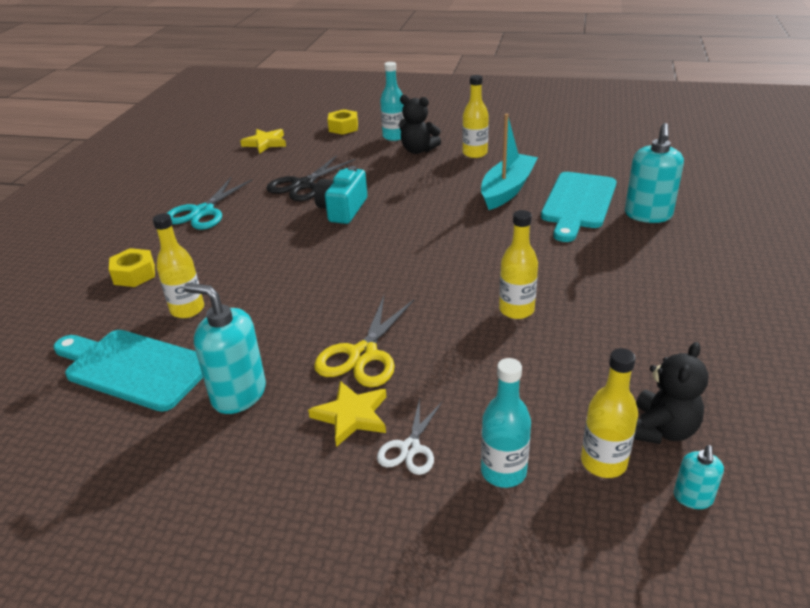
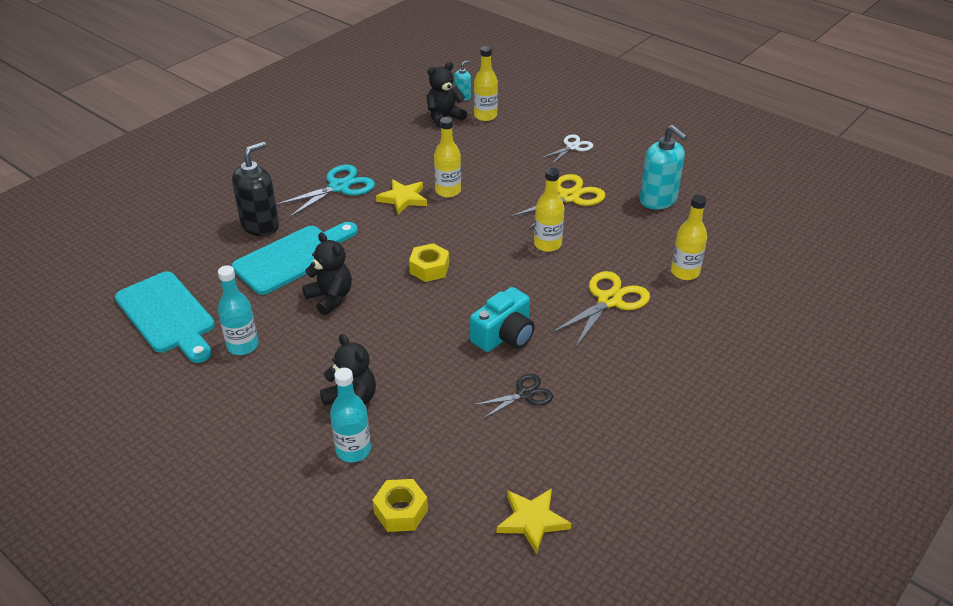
camera: 155 degrees left, 5 degrees up
turquoise cutting board [53,330,203,412] -> turquoise cutting board moved to [115,271,215,363]
yellow nut [109,248,155,287] -> yellow nut moved to [409,243,449,282]
turquoise scissors [166,177,252,230] -> turquoise scissors moved to [276,165,375,218]
black scissors [266,155,355,201] -> black scissors [474,374,553,419], size x0.61
yellow star [308,381,386,447] -> yellow star moved to [376,179,427,214]
yellow bottle [462,75,489,158] -> yellow bottle moved to [534,168,565,252]
turquoise boat [481,114,538,210] -> black teddy bear [302,232,352,315]
turquoise bottle [481,358,531,488] -> turquoise bottle moved to [218,265,259,355]
turquoise soap dispenser [625,123,684,223] -> black soap dispenser [232,142,279,236]
none -> yellow scissors [551,271,650,347]

